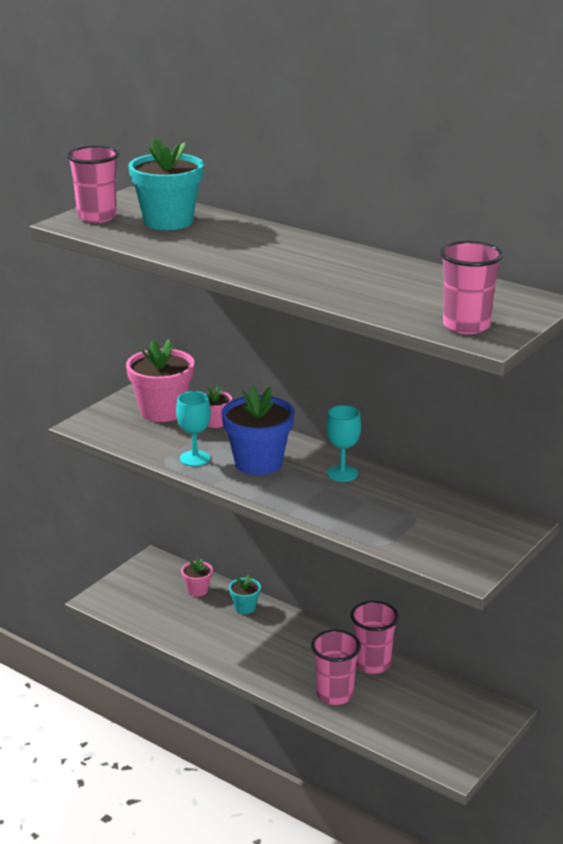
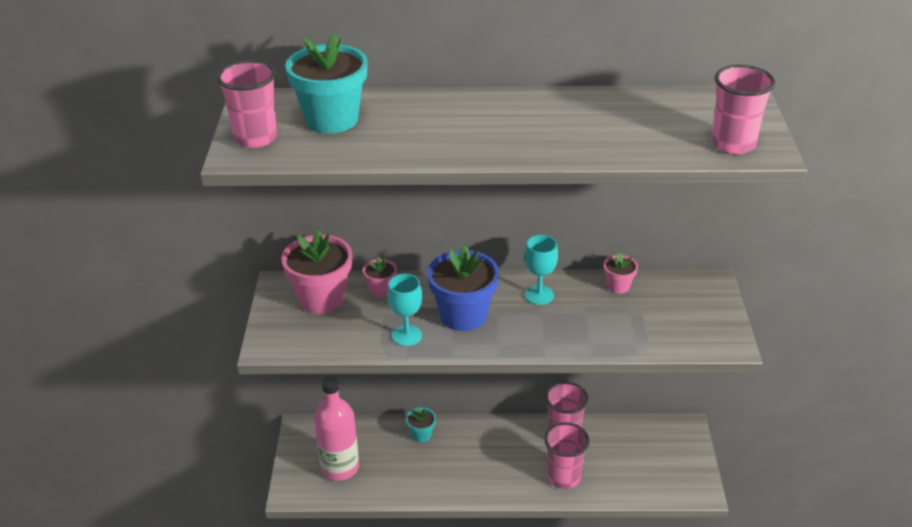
camera: 35 degrees left, 10 degrees up
pink flower pot [181,558,213,597] -> pink flower pot moved to [604,252,638,294]
none -> pink bottle [314,377,359,481]

